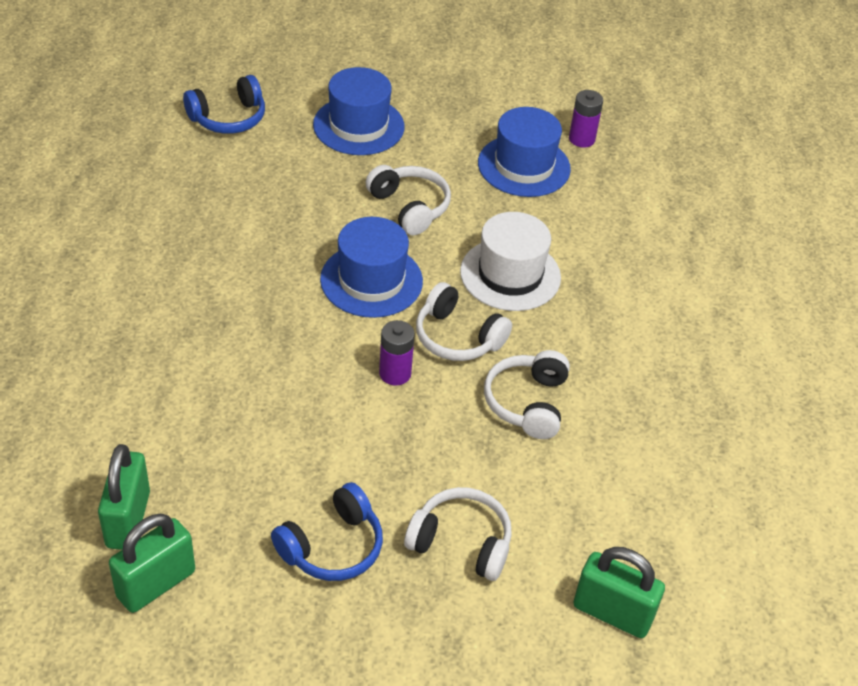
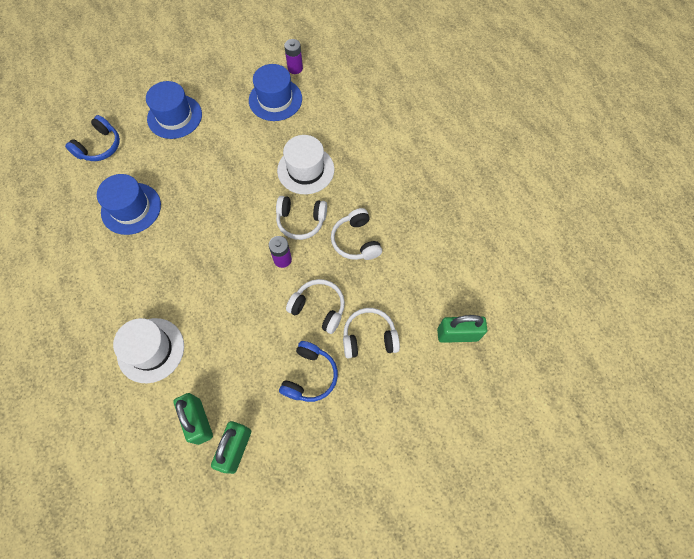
camera: 25 degrees left, 20 degrees up
blue hat [320,217,423,318] -> blue hat moved to [97,174,161,235]
white headphones [365,165,451,235] -> white headphones moved to [286,279,345,334]
none -> white hat [113,318,184,383]

